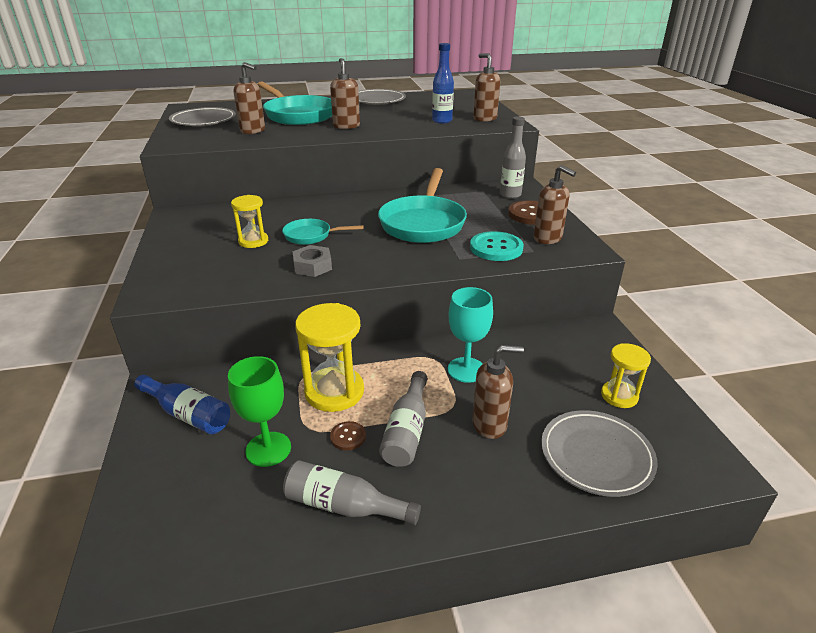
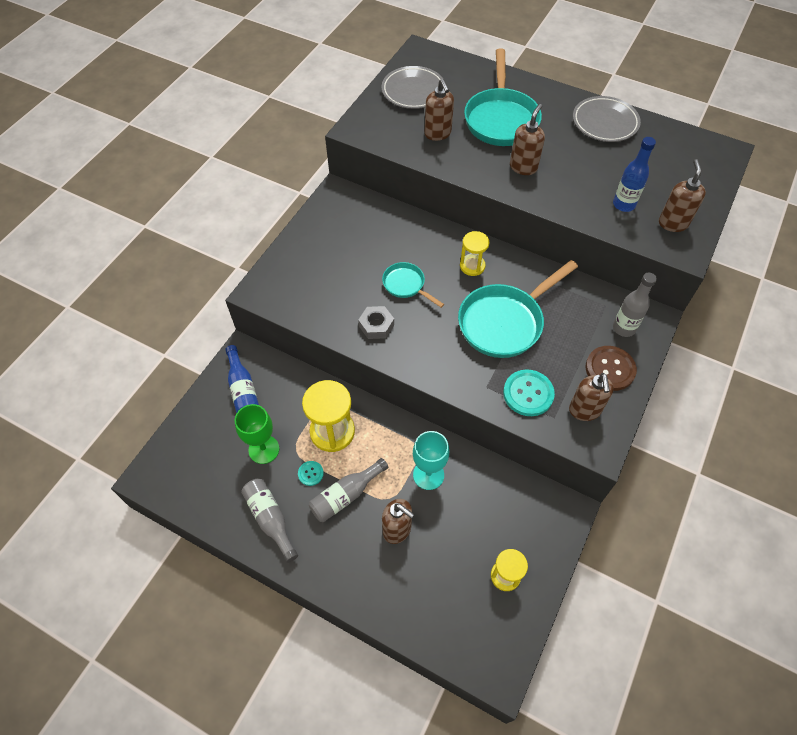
camera: 40 degrees right, 25 degrees up
yellow hourglass [231,195,268,248] -> yellow hourglass moved to [460,231,490,276]
brown button [330,421,366,450] -> turquoise button [298,461,324,486]
grey plate [541,410,658,497] -> none

